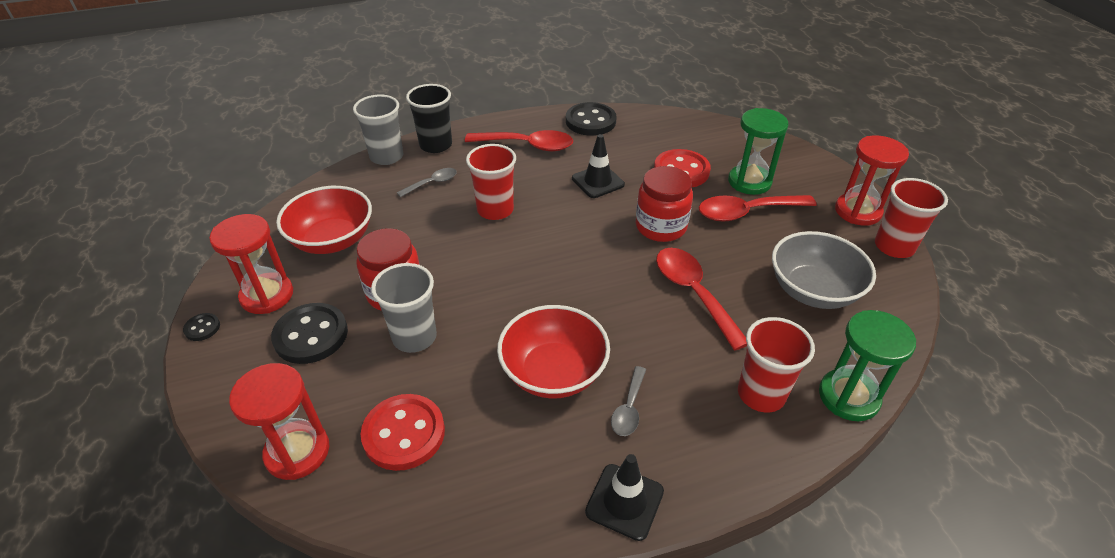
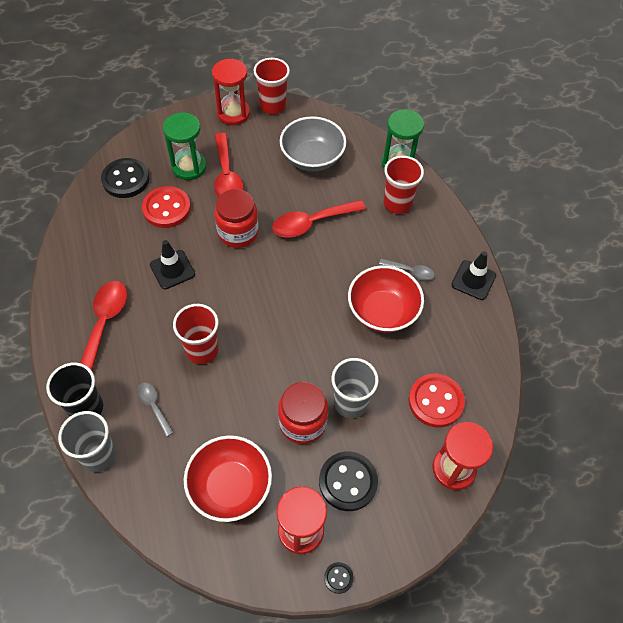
camera: 90 degrees left, 15 degrees up
black button [566,102,617,136] -> black button moved to [101,158,149,198]

